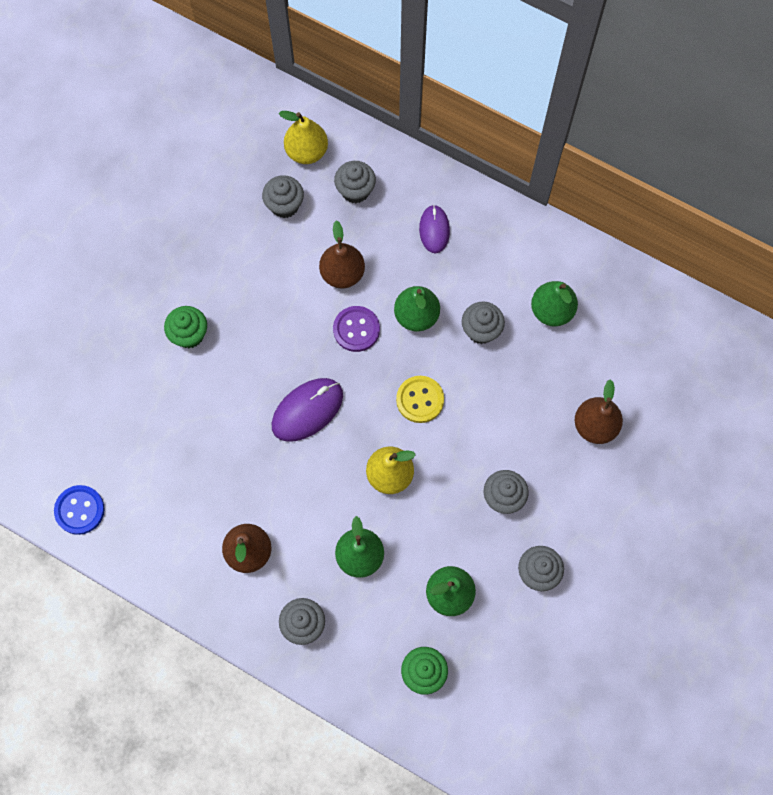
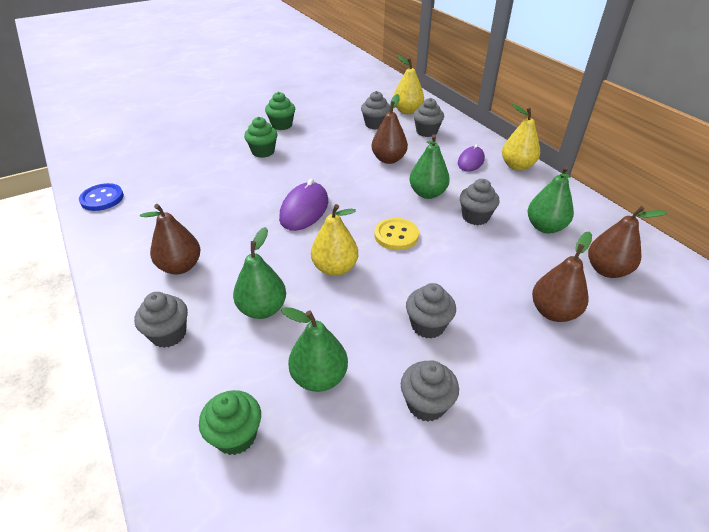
camera: 30 degrees right, 30 degrees down
purple mouse [271,378,343,442] -> purple mouse turned 60 degrees counterclockwise [279,179,328,231]
purple button [333,306,380,352] -> none
none -> green cupcake [265,92,295,130]
none -> yellow pear [502,104,540,171]
none -> brown pear [588,206,667,278]

